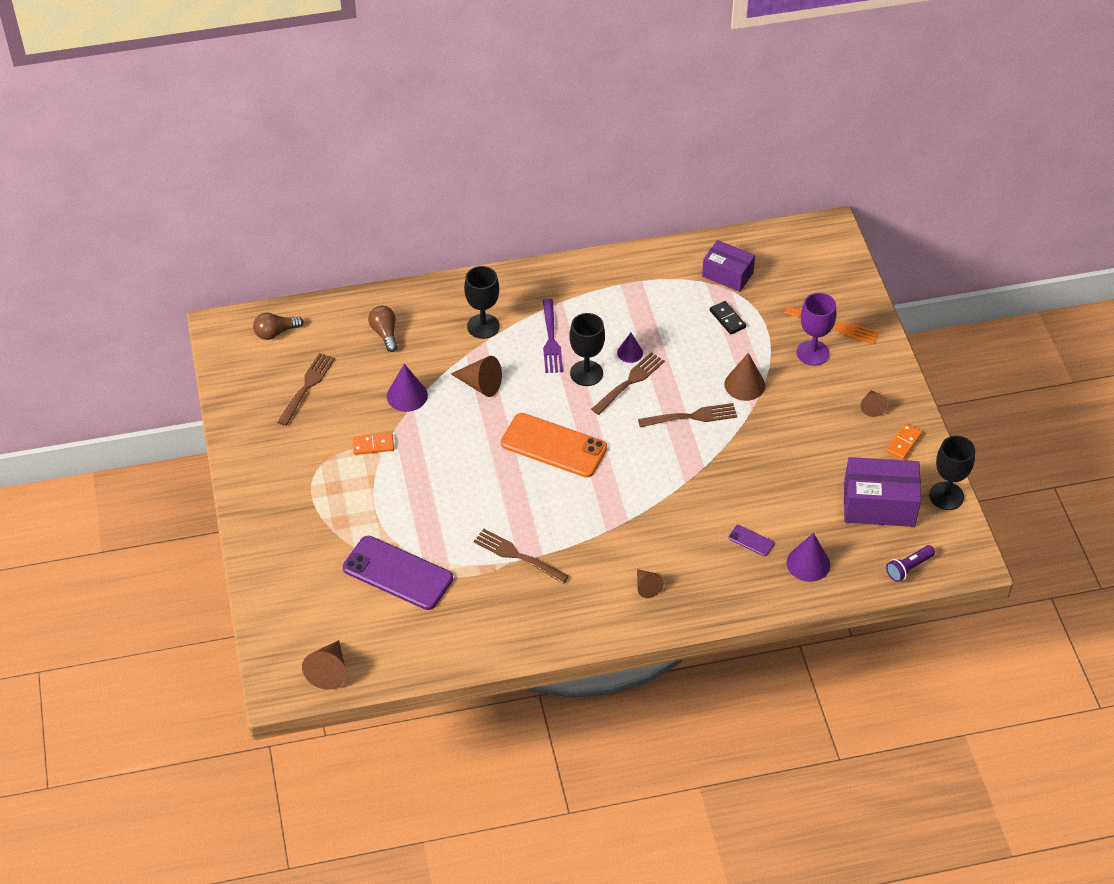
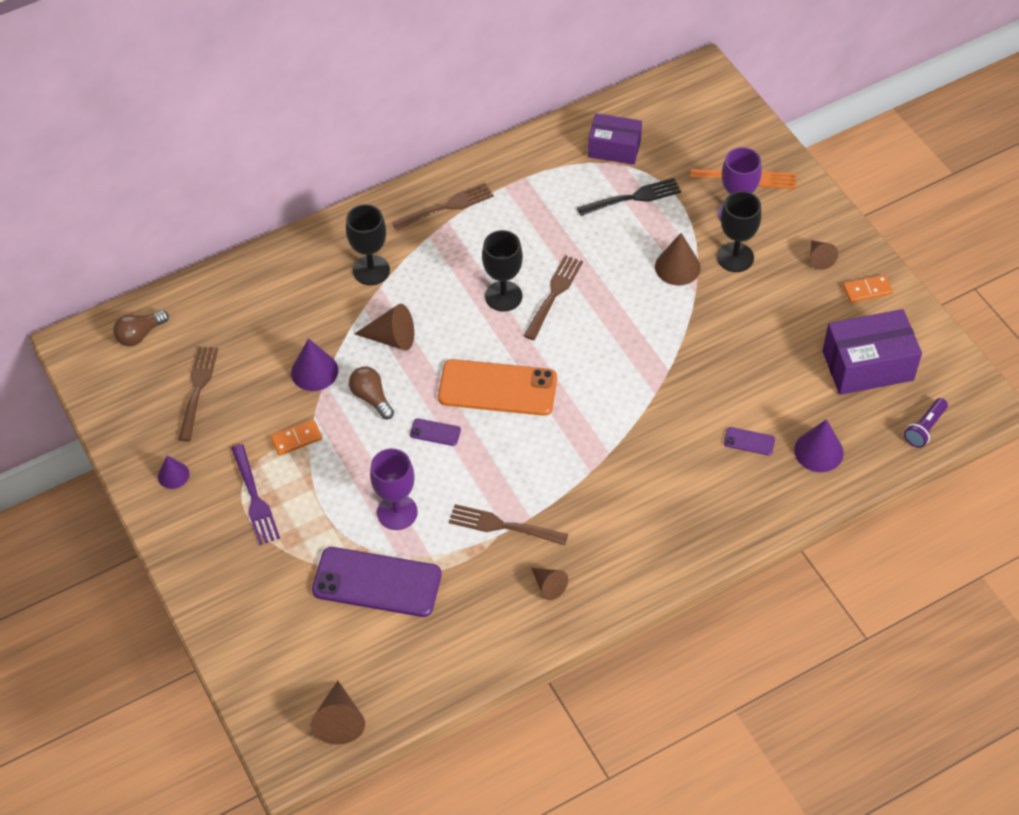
camera: 15 degrees left, 5 degrees up
brown light bulb [368,305,398,352] -> brown light bulb moved to [349,367,394,419]
purple fork [543,299,563,373] -> purple fork moved to [231,444,280,545]
purple cone [617,333,643,363] -> purple cone moved to [158,455,189,489]
brown cone [637,569,664,598] -> brown cone moved to [531,568,568,600]
brown fork [638,403,737,427] -> brown fork moved to [392,183,494,231]
black domino [710,301,746,334] -> black fork [577,178,681,216]
orange domino [886,423,922,460] -> orange domino turned 60 degrees clockwise [843,275,893,303]
black goblet [929,436,975,510] -> black goblet moved to [717,191,762,272]
none -> purple goblet [370,449,418,530]
none -> purple phone [410,418,461,446]

